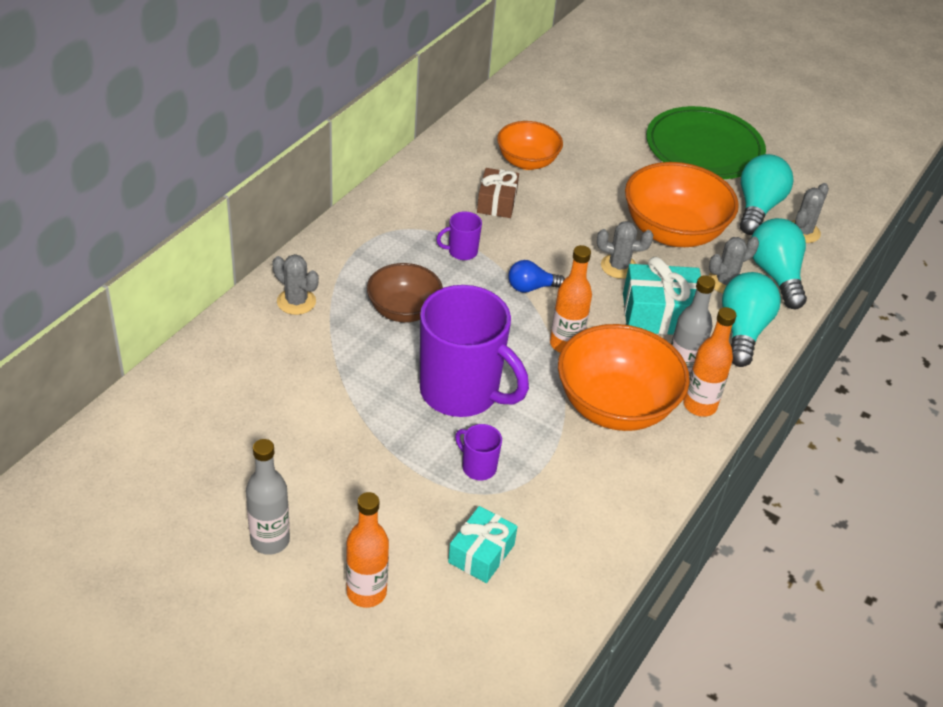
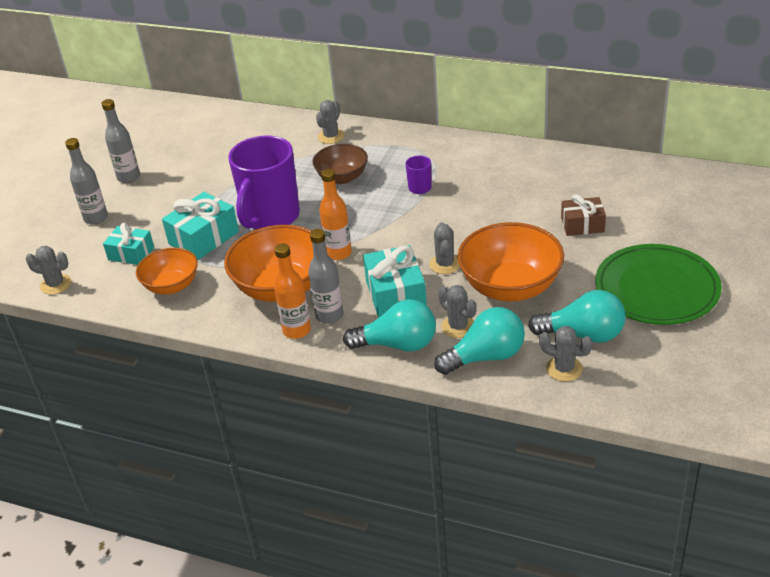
camera: 85 degrees right, 5 degrees down
orange bottle [346,492,389,608] -> grey bottle [65,138,108,224]
purple mug [455,424,502,480] -> turquoise gift [162,192,239,260]
brown gift [477,168,519,218] -> brown gift moved to [561,194,606,236]
orange bowl [497,121,563,170] -> orange bowl moved to [136,248,198,294]
blue light bulb [508,260,565,293] -> none
none -> grey cactus [26,246,71,295]

